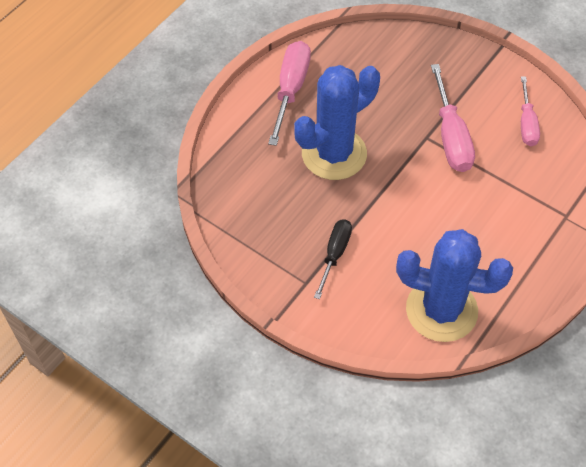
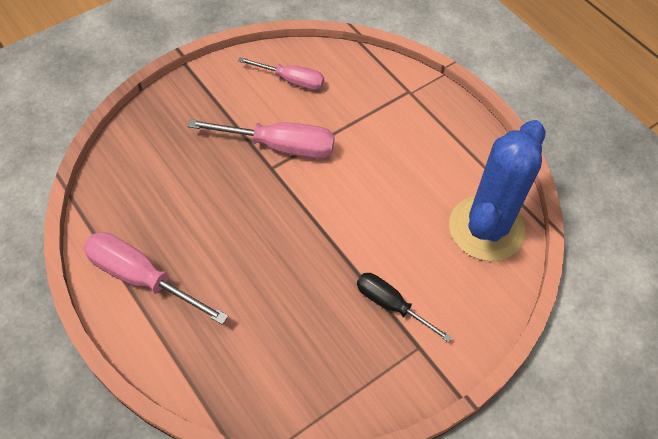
camera: 75 degrees left, 0 degrees up
blue cactus [294,65,380,180] -> none

